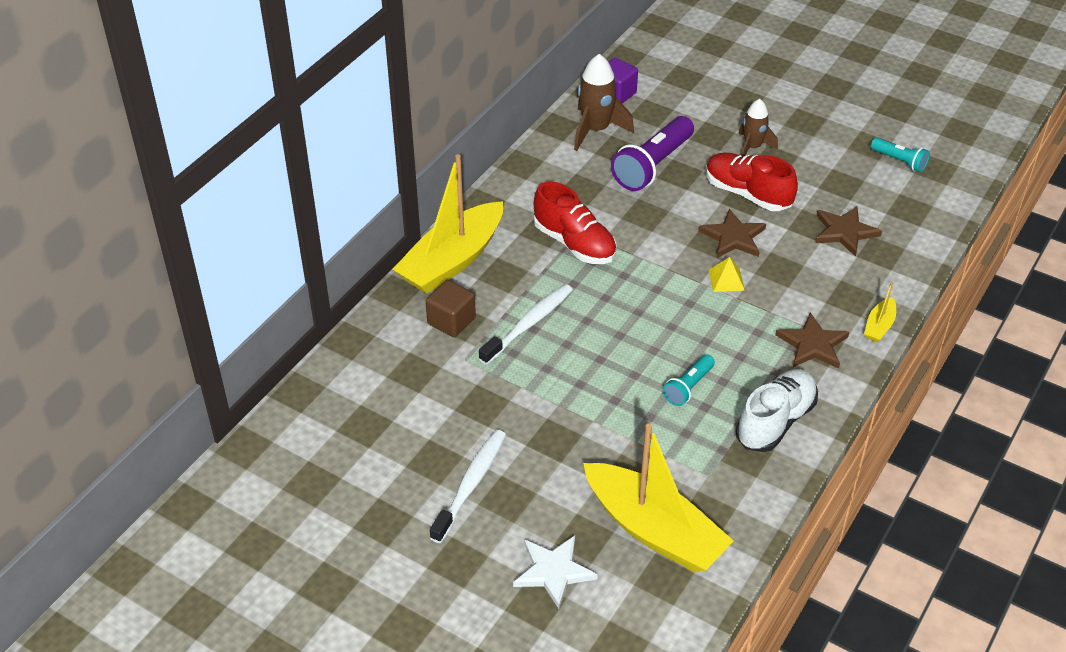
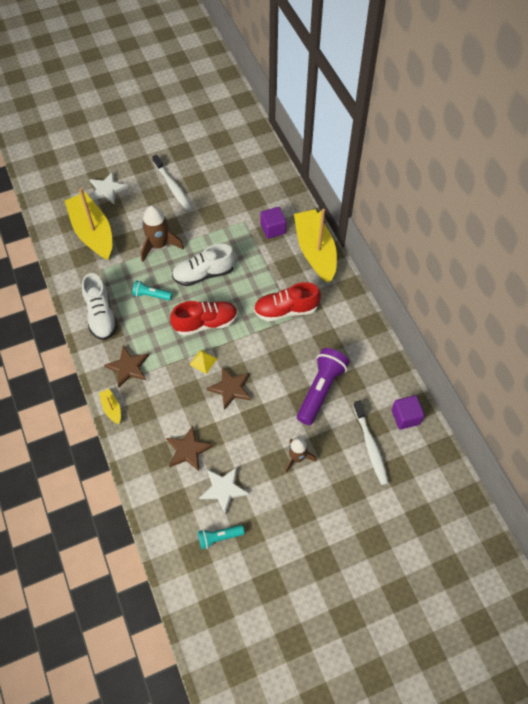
camera: 125 degrees right, 15 degrees up
brown cube [426,280,476,337] -> purple cube [260,207,286,239]
white toothbrush [479,284,573,365] -> white toothbrush moved to [353,400,389,485]
brown rocket [574,54,634,151] -> brown rocket moved to [141,206,184,262]
yellow boat [583,424,734,573] -> yellow boat turned 75 degrees clockwise [65,188,112,260]
purple flashlight [611,116,694,191] -> purple flashlight turned 45 degrees clockwise [297,348,349,425]
turquoise flashlight [663,354,715,406] -> turquoise flashlight turned 60 degrees counterclockwise [132,280,172,301]
red shoe [706,153,798,211] -> red shoe moved to [170,301,238,336]
none -> white shoe [172,244,235,286]
none -> white star [199,467,249,514]

